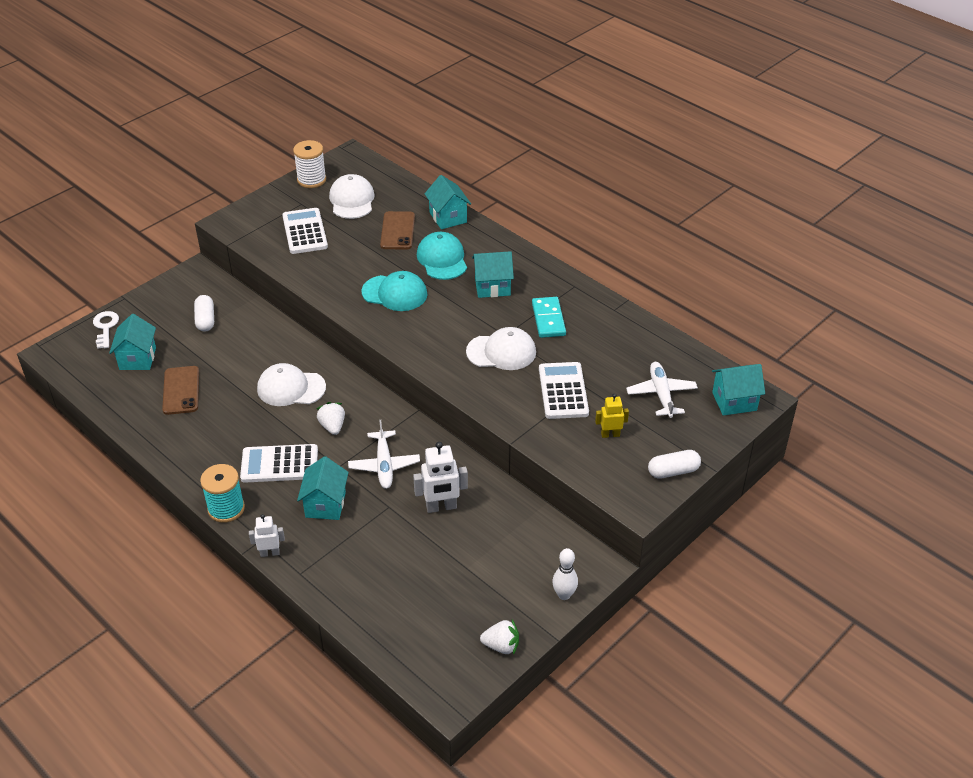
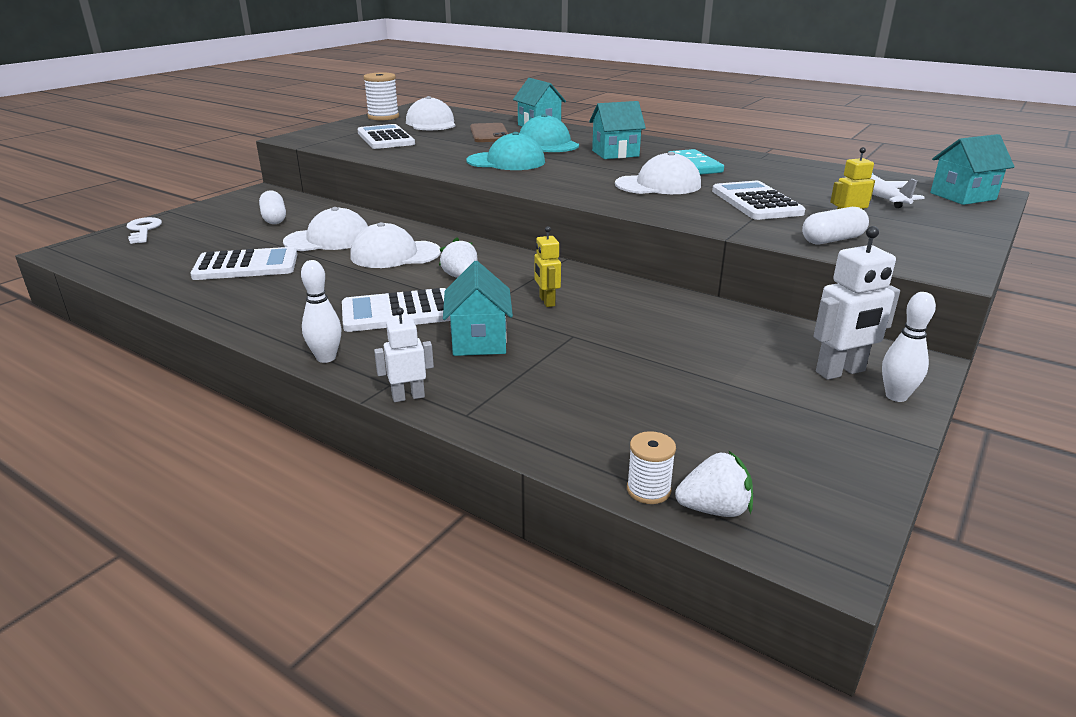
camera: 10 degrees left, 15 degrees down
turquoise house [109,314,156,370] -> none
brown phone [162,366,199,415] -> white calculator [190,247,297,280]
turquoise spool [200,464,245,523] -> white bowling pin [301,260,341,363]
white plane [348,420,420,489] -> yellow robot [534,226,561,307]
white robot [413,442,468,513] -> white robot moved to [814,226,900,380]
white strawberry [480,620,519,655] -> white strawberry moved to [675,450,753,517]
white capsule [648,450,701,479] -> white capsule moved to [802,207,869,244]
none -> white cap [283,207,368,251]
none -> white spool [627,431,676,504]

